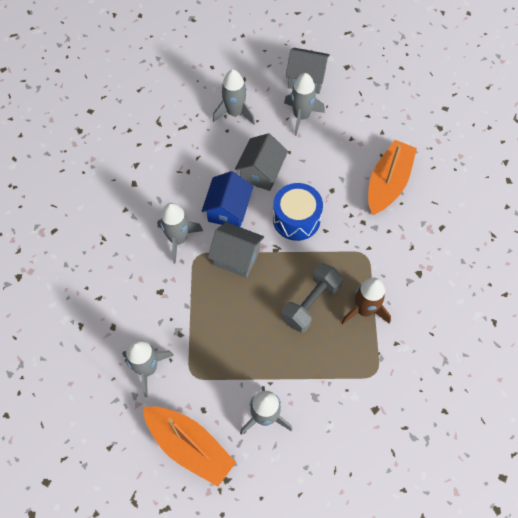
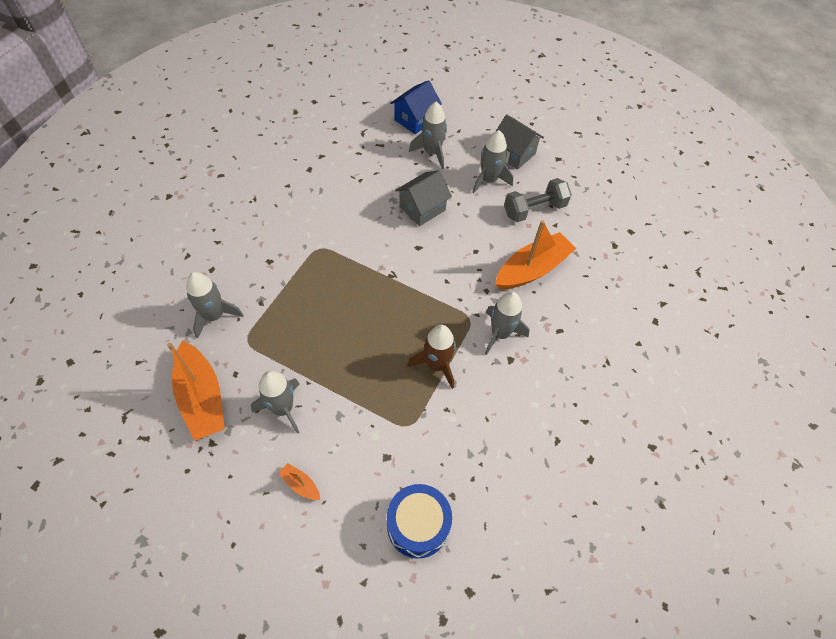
camera: 25 degrees right, 5 degrees down
grey rocket [157,203,203,264] -> grey rocket moved to [485,292,529,355]
blue house [201,171,253,227] -> blue house moved to [390,80,442,134]
grey house [208,222,264,278] -> none
blue drum [273,183,323,241] -> blue drum moved to [387,484,452,559]
grey dumbbell [282,263,343,333] -> grey dumbbell moved to [504,178,572,222]
none -> orange boat [278,463,320,500]

